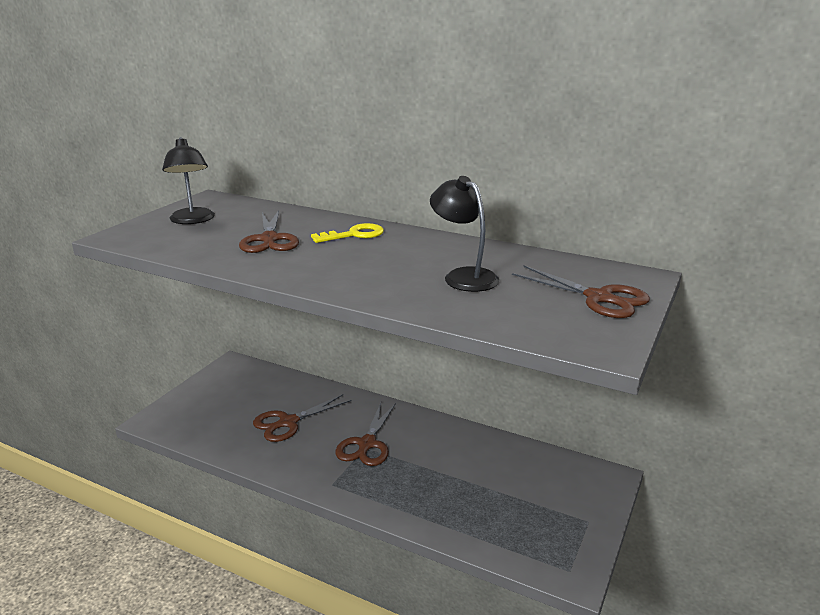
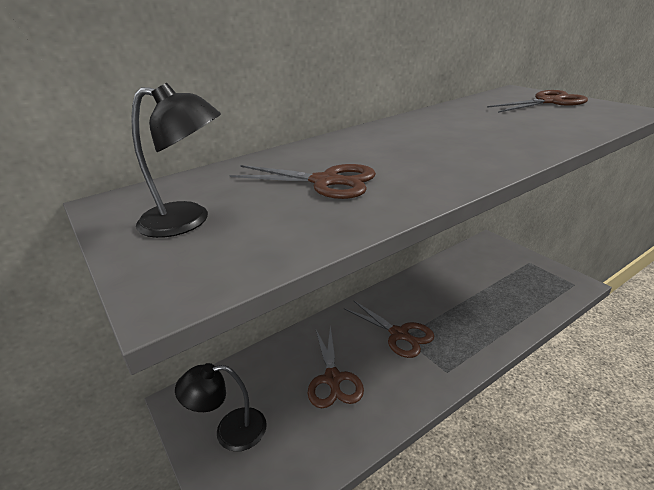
camera: 60 degrees left, 5 degrees up
yellow key [311,223,384,243] -> none
black lamp [430,176,499,292] -> black lamp moved to [175,363,267,452]

